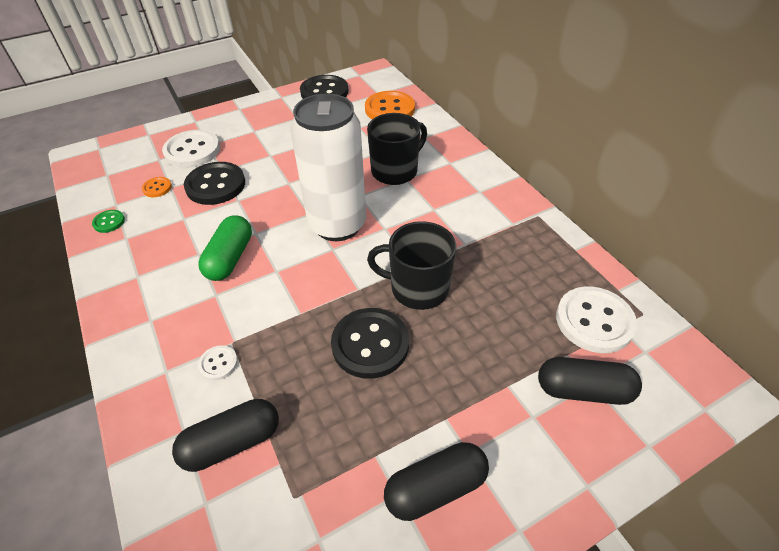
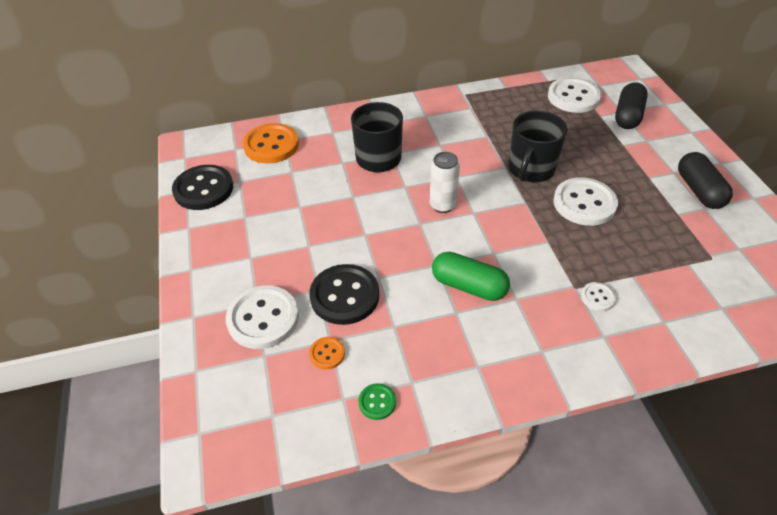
camera: 75 degrees left, 0 degrees up
black capsule [172,399,279,472] -> none
white can [291,93,366,241] -> white can [430,152,460,213], size x0.48
black button [331,308,409,379] -> white button [553,177,618,226]

